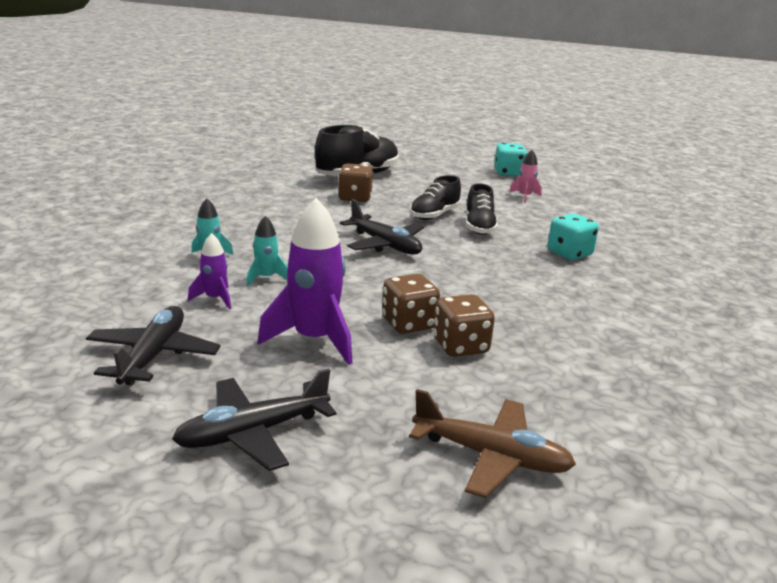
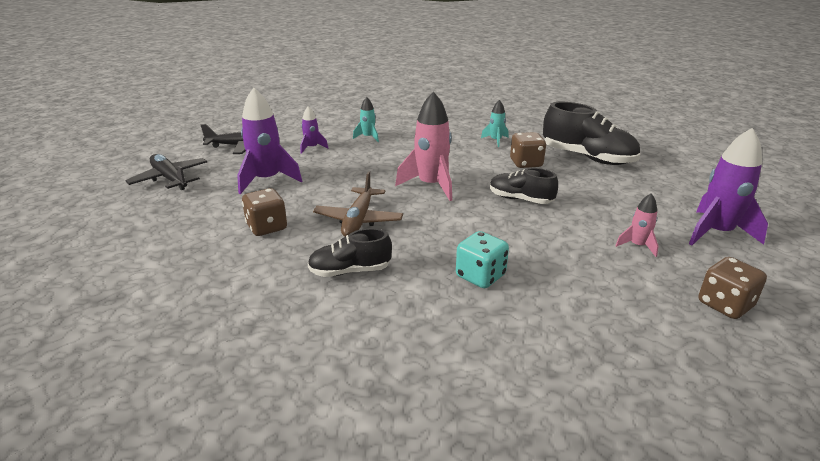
camera: 80 degrees right, 5 degrees up
turquoise rocket [247,216,288,286] -> turquoise rocket moved to [481,100,509,147]
black plane [340,199,424,255] -> pink rocket [395,91,452,201]
brown dice [382,274,440,334] -> brown dice moved to [699,257,767,319]
brown plane [409,389,576,498] -> brown plane moved to [313,171,403,237]
black shoe [465,183,498,235] -> black shoe moved to [308,228,392,277]
turquoise dice [494,143,527,177] -> purple rocket [689,128,768,245]

